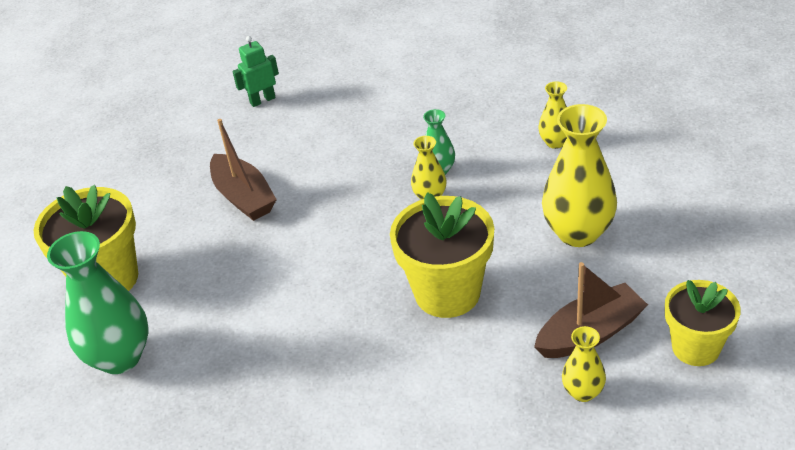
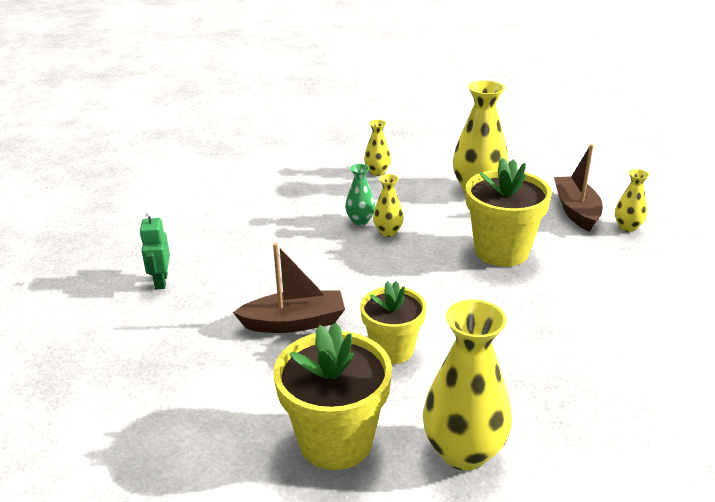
camera: 70 degrees left, 10 degrees down
green vase [47,231,149,374] -> yellow vase [423,300,512,471]
yellow flower pot [665,280,741,366] -> yellow flower pot moved to [360,281,426,364]

